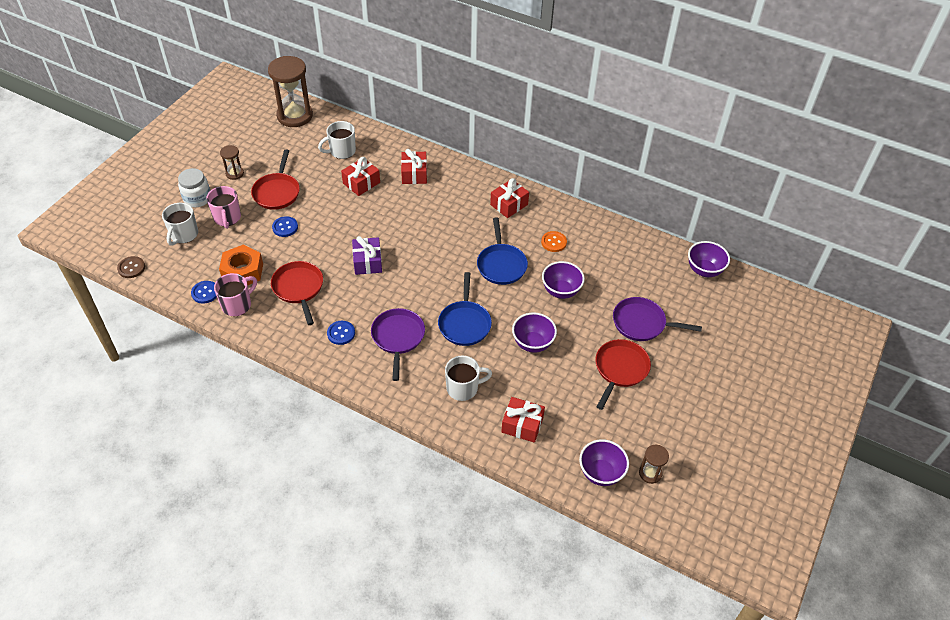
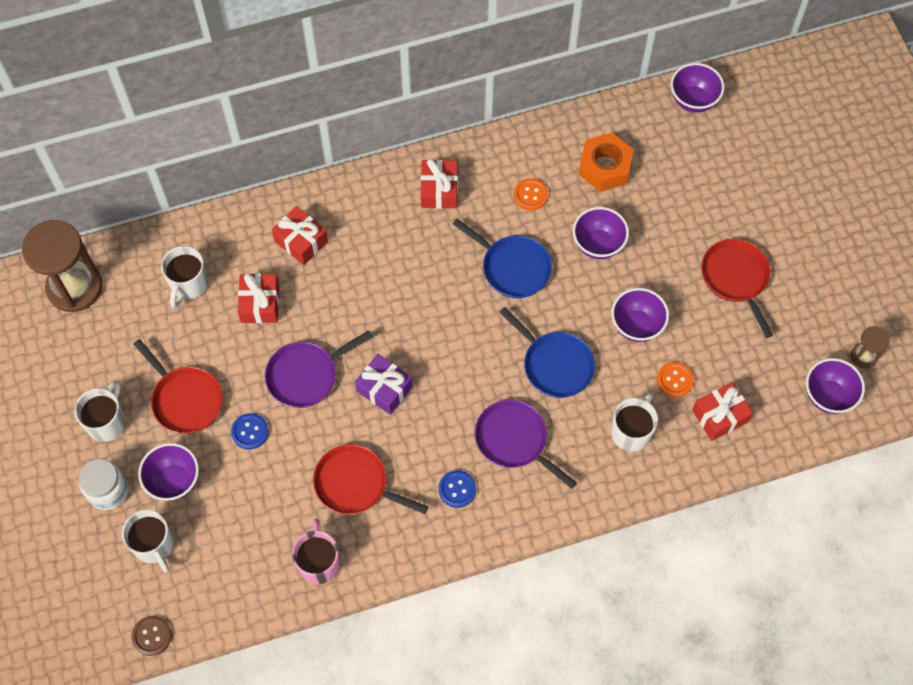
camera: 45 degrees left, 15 degrees up
blue button [191,281,217,304] -> none
pink mug [206,186,241,229] -> purple bowl [138,443,199,501]
orange nut [219,245,263,285] -> orange nut moved to [579,133,634,192]
brown hourglass [220,145,244,180] -> white mug [74,380,126,442]
purple pan [613,297,702,341] -> purple pan moved to [265,330,373,408]
none -> orange button [657,362,694,397]

